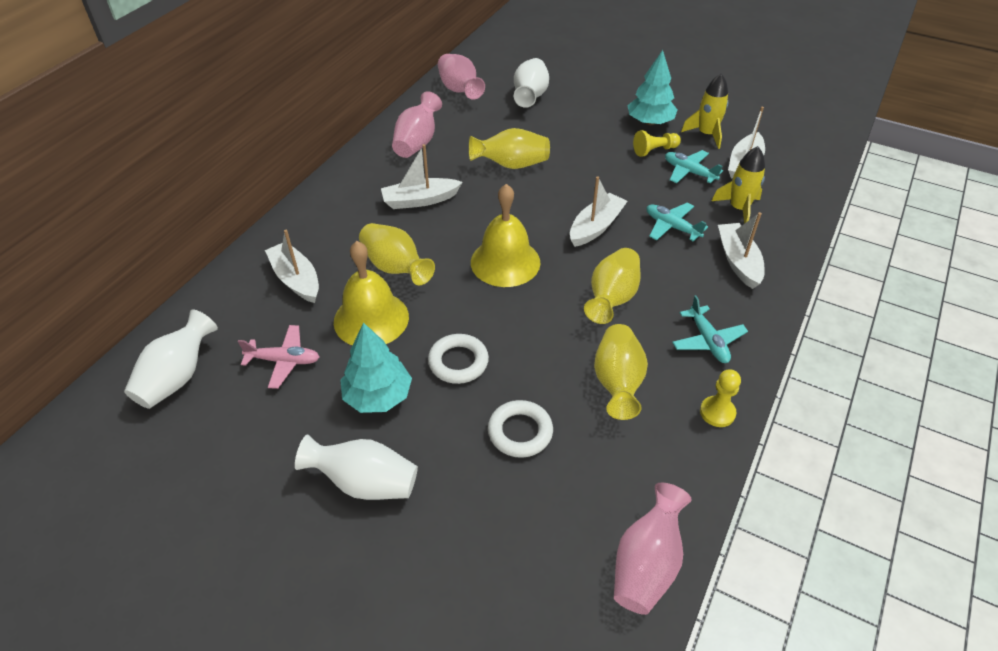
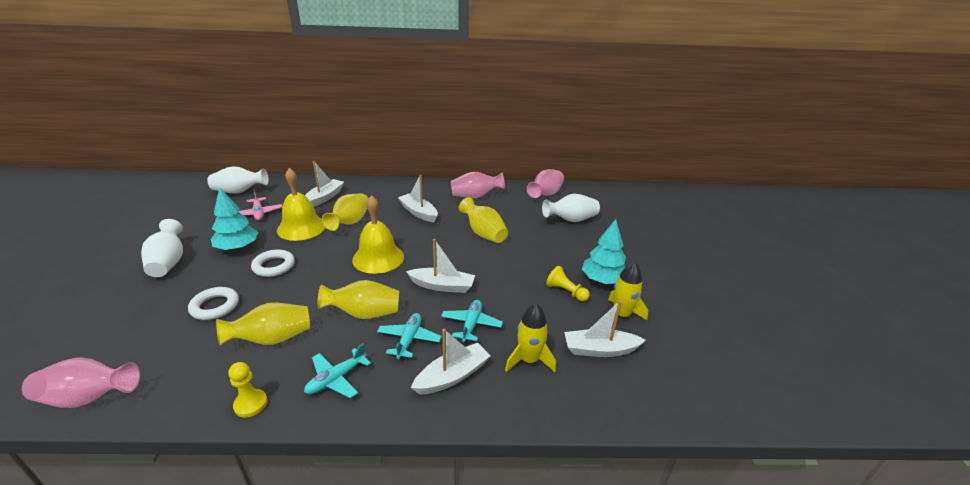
camera: 60 degrees right, 15 degrees down
turquoise plane [665,150,723,183] -> turquoise plane moved to [377,313,442,359]

